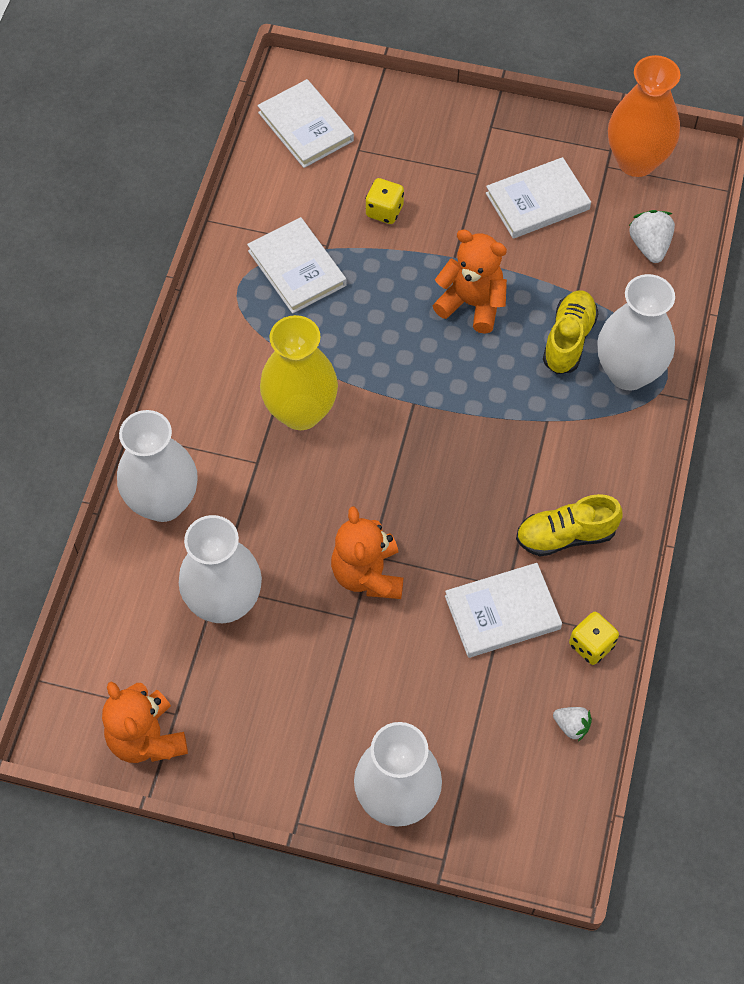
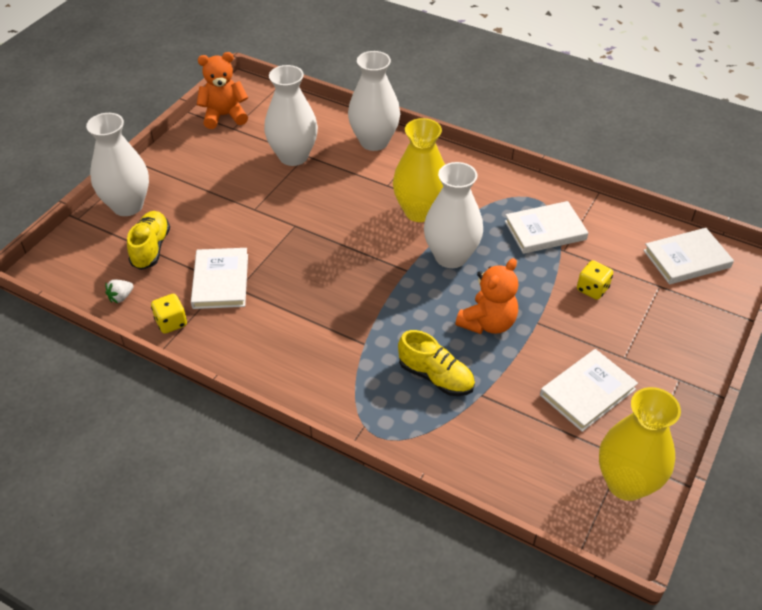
camera: 105 degrees right, 15 degrees down
orange teddy bear [331,506,403,599] -> none
white book [486,157,591,239] -> white book turned 60 degrees clockwise [540,349,638,432]
yellow shoe [516,494,623,556] -> yellow shoe moved to [127,211,170,270]
white vase [597,274,675,390] -> white vase moved to [424,162,483,268]
orange vase [608,55,680,177] -> yellow vase [599,387,681,501]
white strawberry [629,210,675,263] -> none

